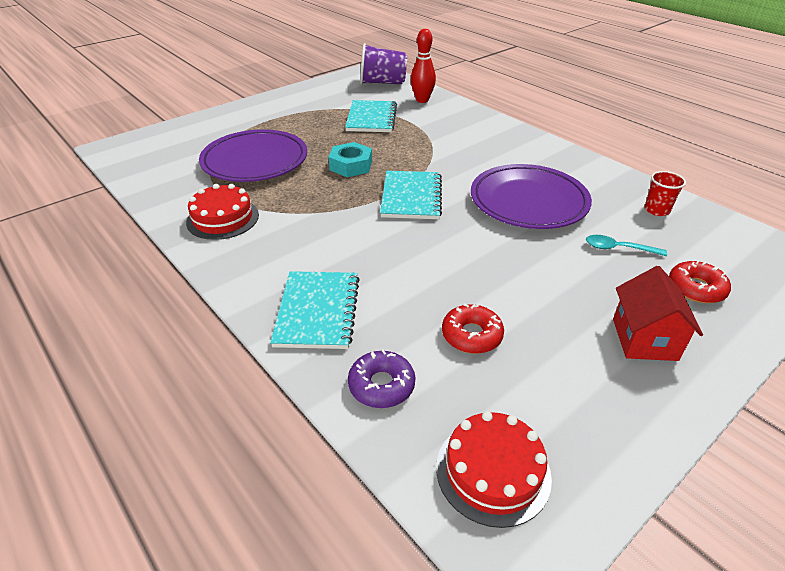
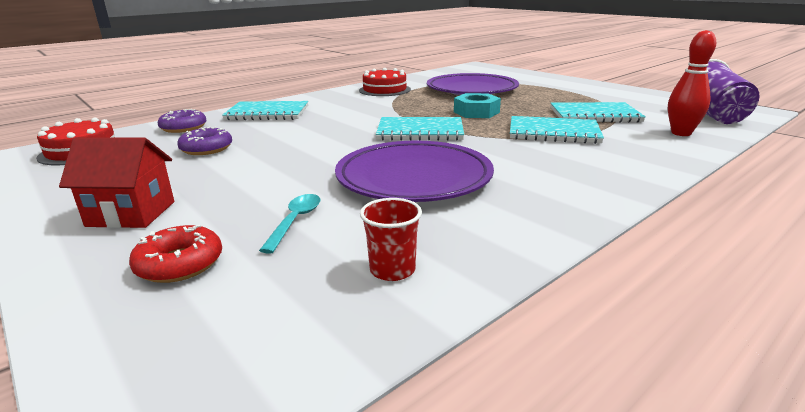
camera: 90 degrees right, 15 degrees down
red donut [442,304,504,354] -> purple donut [177,127,232,155]
none -> turquoise notebook [510,116,604,144]

